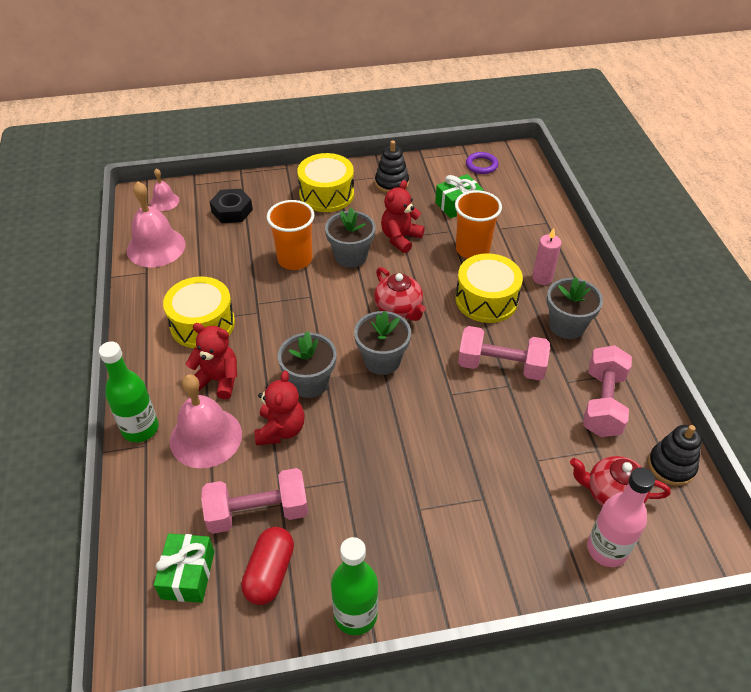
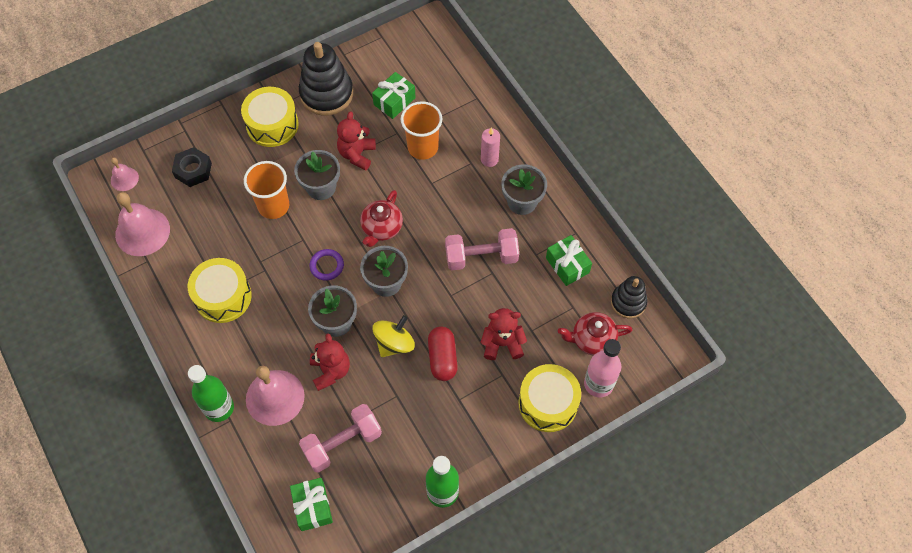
camera: 20 degrees left, 15 degrees up
red teddy bear [186,323,237,399] -> red teddy bear moved to [481,308,527,360]
red capsule [241,527,294,605] -> red capsule moved to [428,326,458,381]
red teapot [374,267,426,321] -> red teapot turned 75 degrees clockwise [360,190,403,247]
black stacking toy [375,141,409,193] -> black stacking toy [299,42,353,116], size x1.67
yellow drum [455,253,523,323] -> yellow drum moved to [518,364,581,432]
purple ring [466,152,498,174] -> purple ring moved to [309,249,344,281]
pink dumbbell [583,345,632,437] -> green gift [546,235,592,286]
none -> yellow spinning top [372,315,415,357]

